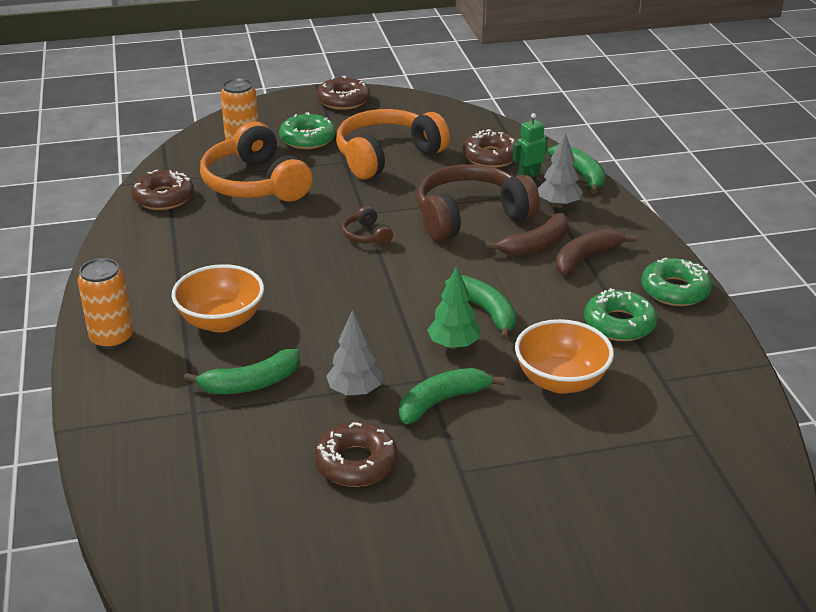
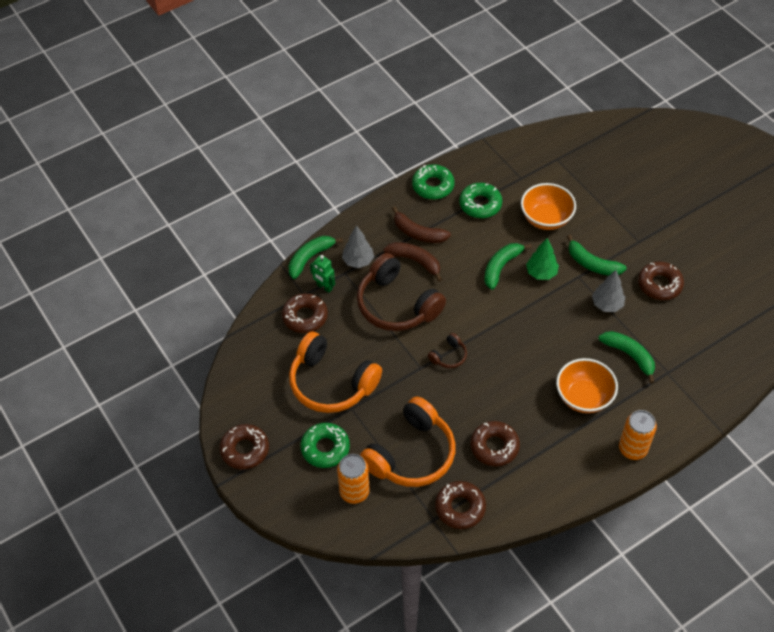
camera: 110 degrees left, 20 degrees up
none -> brown donut [470,421,520,466]

